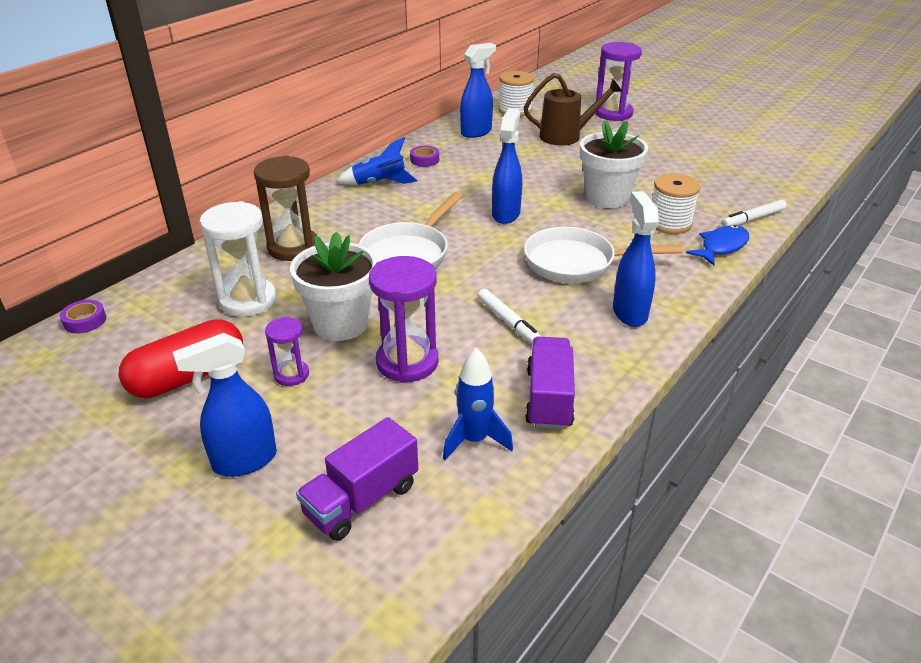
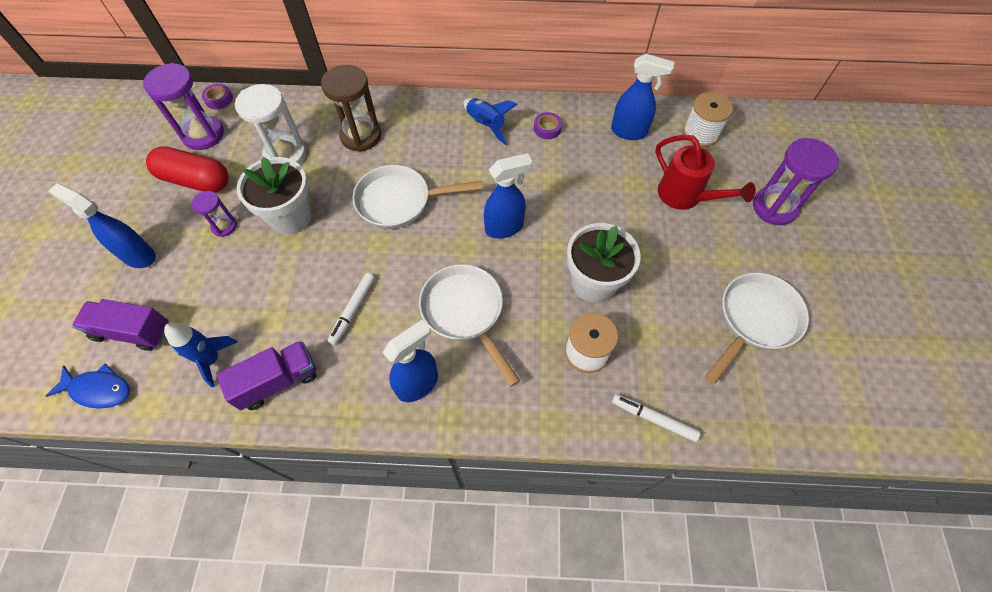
camera: 55 degrees right, 25 degrees up
purple hourglass [369,256,438,383] -> purple hourglass moved to [143,63,224,150]
brown watering can [524,73,623,146] -> red watering can [655,134,756,210]
blue fish [686,225,749,266] -> blue fish moved to [46,363,130,409]
none -> white pan [705,273,809,384]

